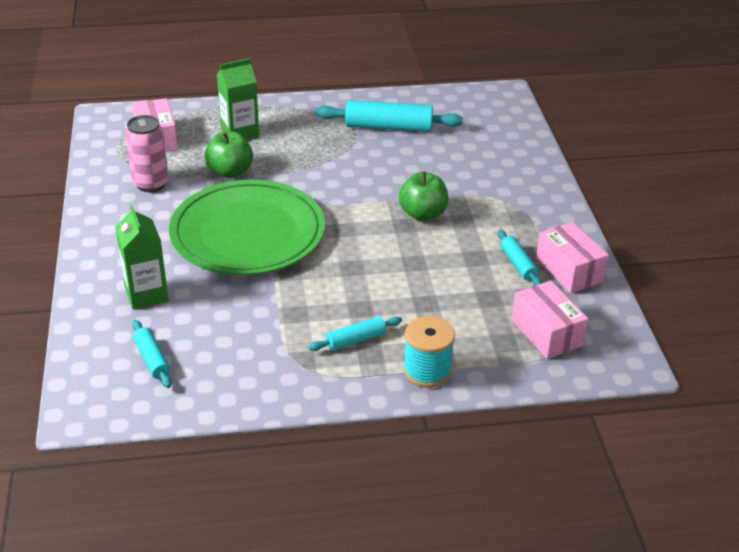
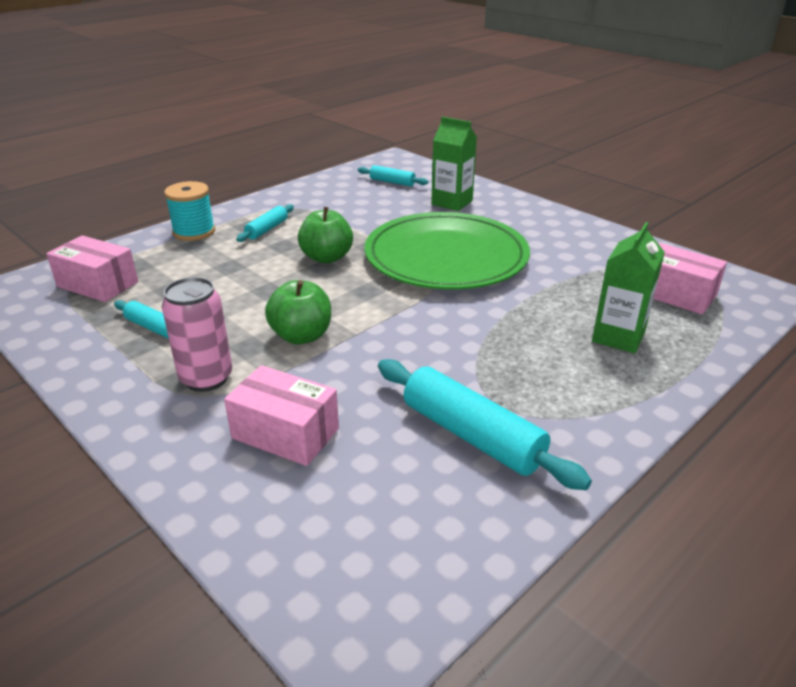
camera: 145 degrees right, 5 degrees down
pink can [125,115,169,192] -> pink can moved to [162,277,232,392]
green apple [205,131,253,178] -> green apple moved to [298,207,353,264]
turquoise rolling pin [316,100,463,132] -> turquoise rolling pin turned 75 degrees clockwise [378,359,592,490]
pink box [536,222,609,293] -> pink box moved to [224,365,339,466]

